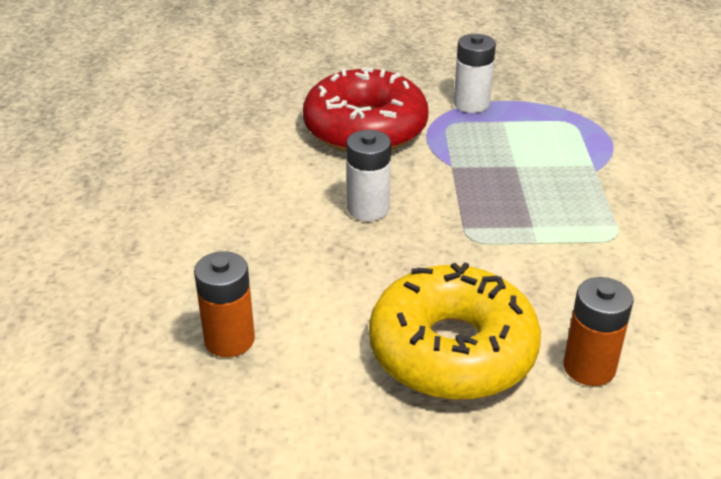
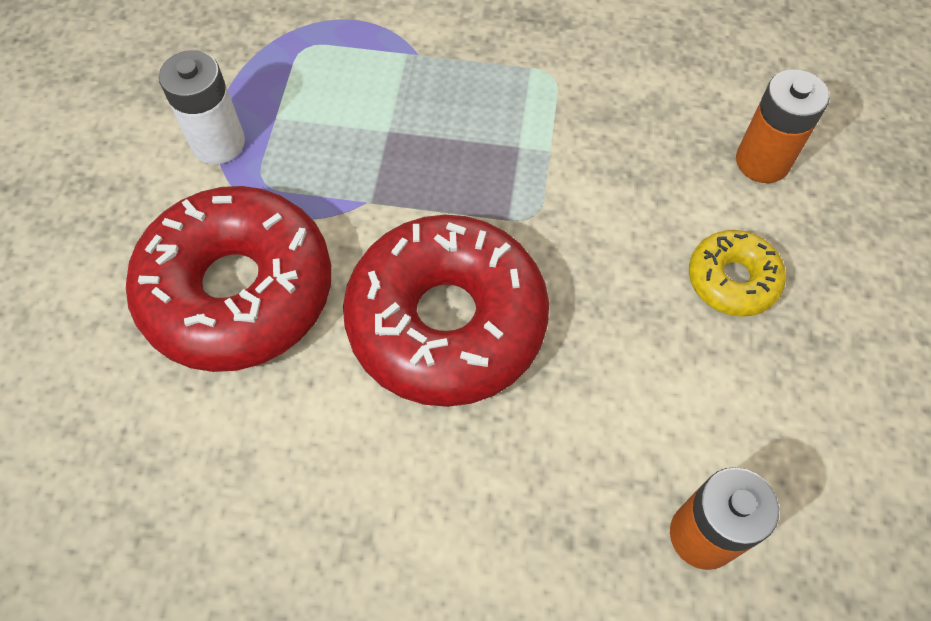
camera: 80 degrees left, 25 degrees up
white battery [346,130,391,221] -> red donut [343,215,549,407]
yellow donut [369,262,541,400] -> yellow donut [689,230,786,317], size x0.48

